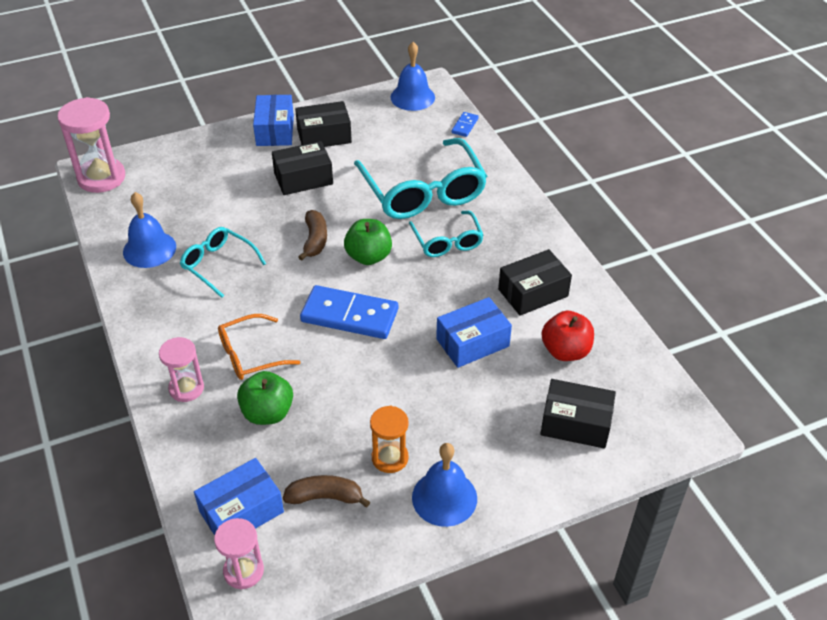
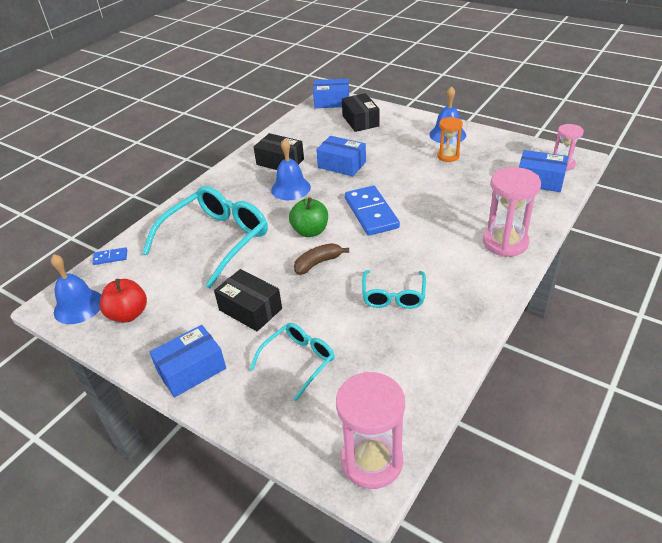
camera: 120 degrees left, 5 degrees down
blue bell [123,192,176,268] -> blue bell moved to [271,139,311,200]
pink hourglass [159,337,204,402] -> pink hourglass [483,167,541,257], size x1.66
orange glasses [218,314,300,380] -> none
green apple [237,371,293,425] -> none
brown banana [283,475,370,507] -> none
black box [295,101,352,147] -> none
turquoise glasses [409,211,484,257] -> turquoise glasses moved to [250,323,335,401]
red apple [542,310,594,361] -> red apple moved to [99,279,147,323]
none -> blue box [313,79,349,108]

